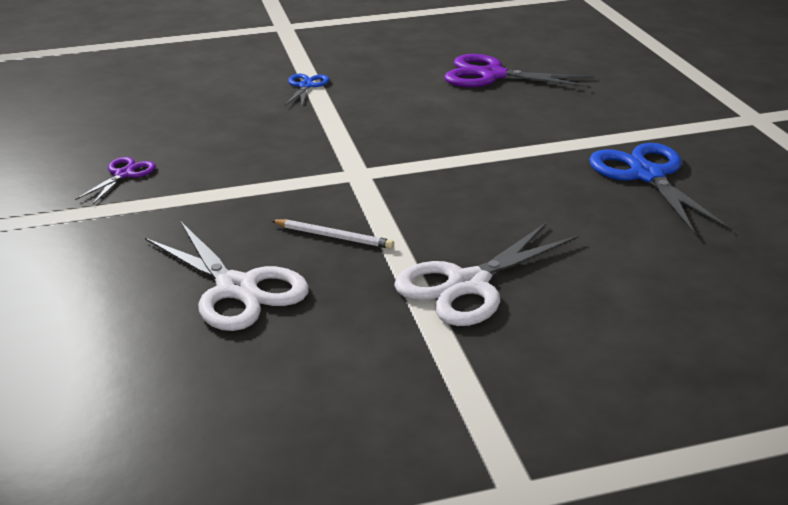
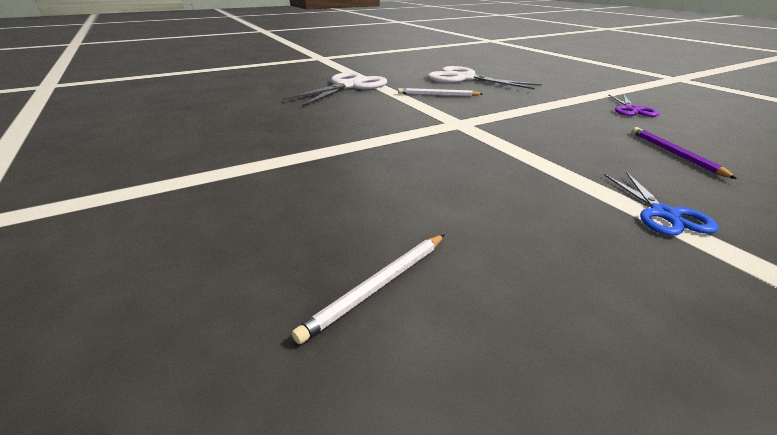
camera: 165 degrees right, 0 degrees up
purple scissors [444,54,594,88] -> white pencil [292,234,445,344]
blue scissors [589,143,732,235] -> none
none -> purple pencil [632,127,737,179]

